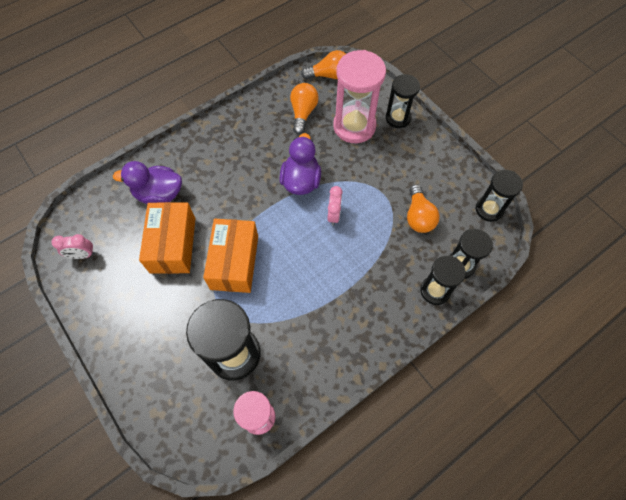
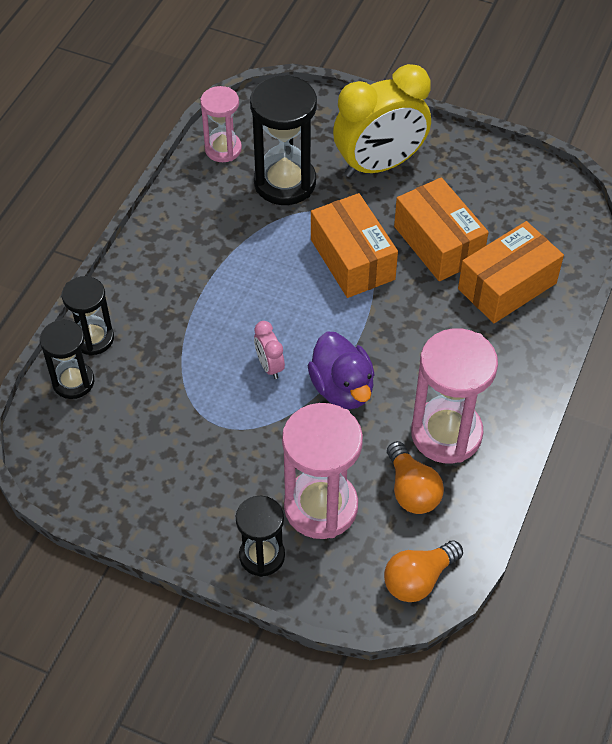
camera: 150 degrees right, 10 degrees down
pink clock [52,234,95,259] -> none
purple duck [113,161,182,204] -> orange box [458,221,564,323]
orange light bulb [407,184,440,233] -> none
black hourglass [475,170,523,222] -> none
none -> yellow clock [333,64,431,177]
none -> pink hourglass [411,328,498,463]

